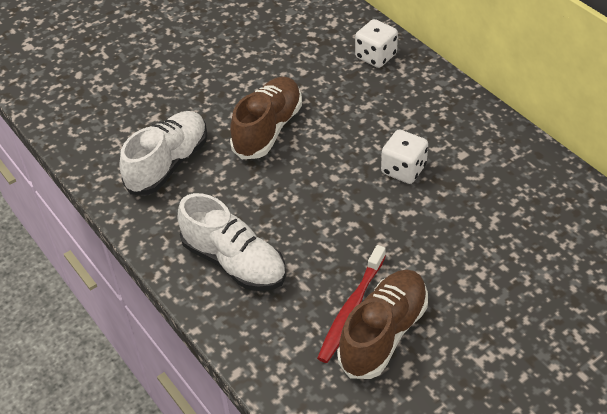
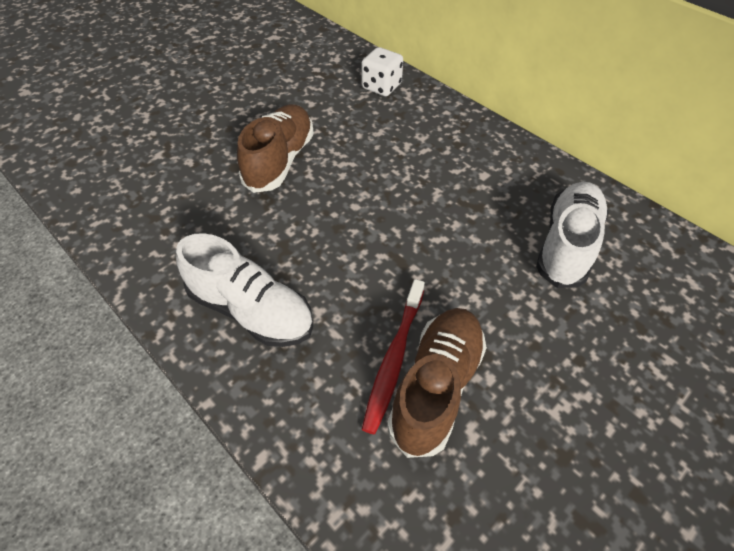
camera: 10 degrees left, 5 degrees up
white shoe [119,111,208,195] -> white shoe moved to [536,182,609,288]
white dice [381,130,428,184] -> none

